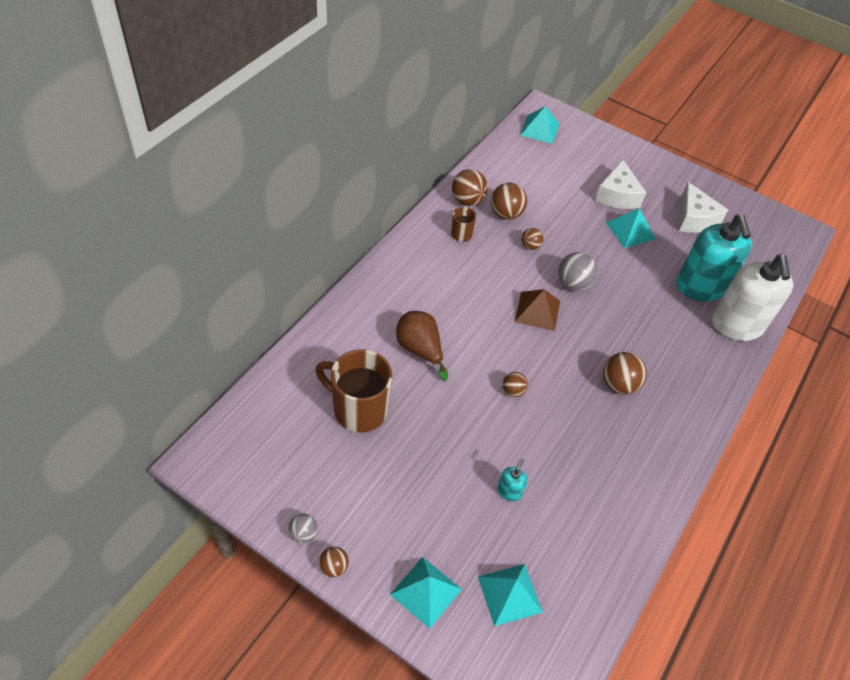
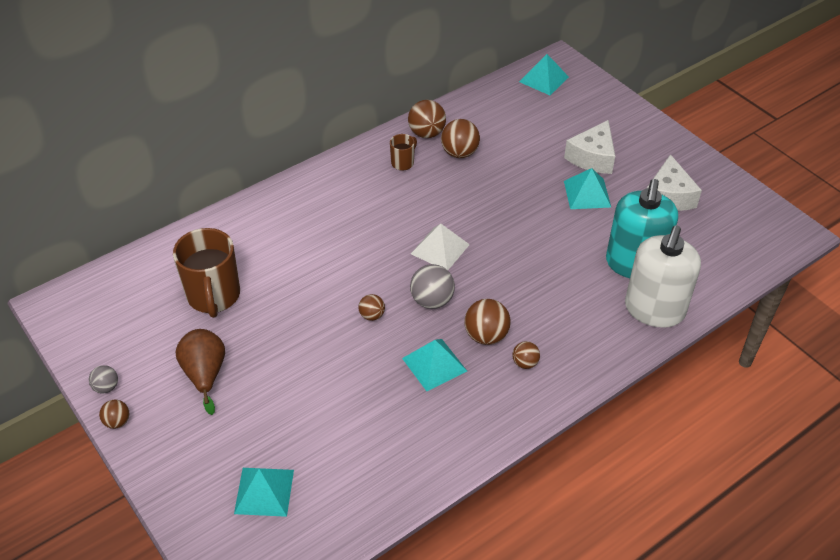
camera: 25 degrees right, 5 degrees down
brown mug [316,349,392,433] -> brown mug turned 150 degrees counterclockwise [173,228,240,318]
turquoise pyramid [390,557,462,629] -> turquoise pyramid moved to [402,339,467,391]
brown pear [396,311,448,381] -> brown pear moved to [175,329,225,415]
turquoise soap dispenser [497,459,527,501] -> none
brown pyramid [515,289,560,331] -> white pyramid [411,224,470,270]
brown ball [521,228,543,250] -> brown ball moved to [513,341,540,369]
grey ball [558,252,598,291] -> grey ball moved to [410,264,455,309]

